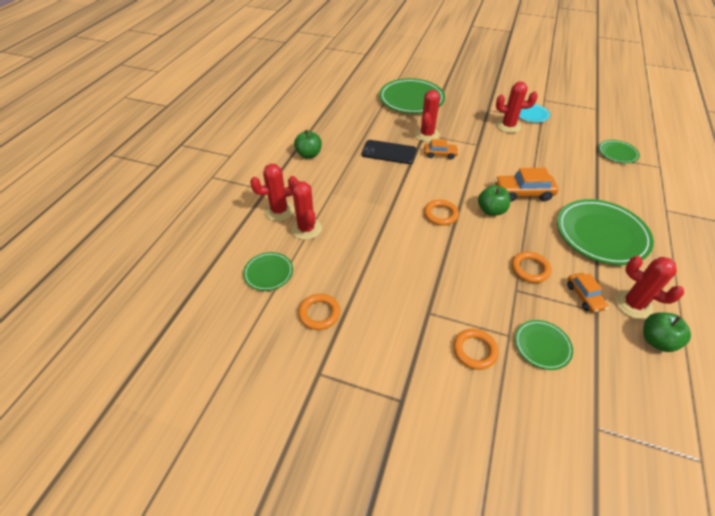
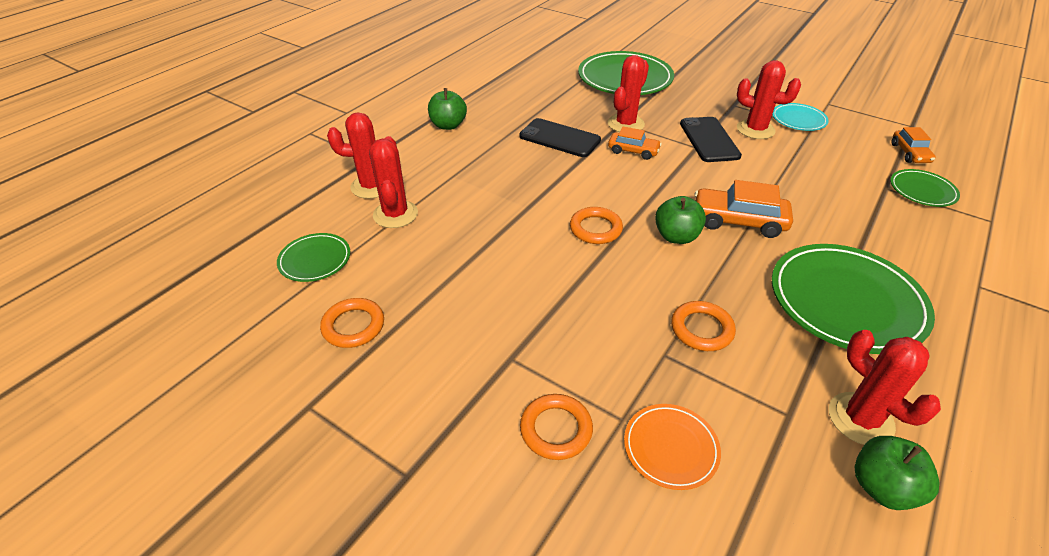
camera: 15 degrees right, 5 degrees down
green plate [515,320,573,370] -> orange plate [624,404,721,490]
orange car [567,273,608,313] -> orange car moved to [891,127,935,163]
none -> black phone [680,117,742,162]

